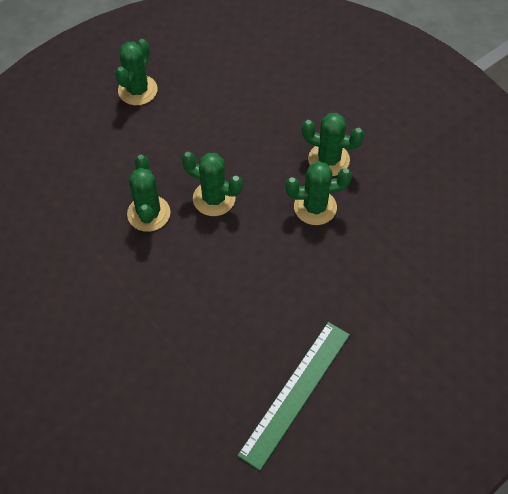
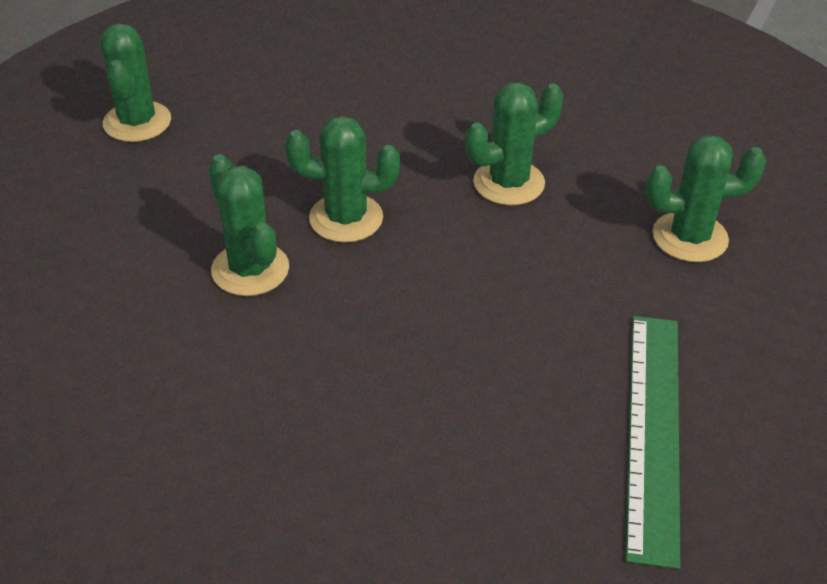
camera: 25 degrees left, 15 degrees down
green cactus [302,113,364,176] -> green cactus moved to [646,135,766,262]

